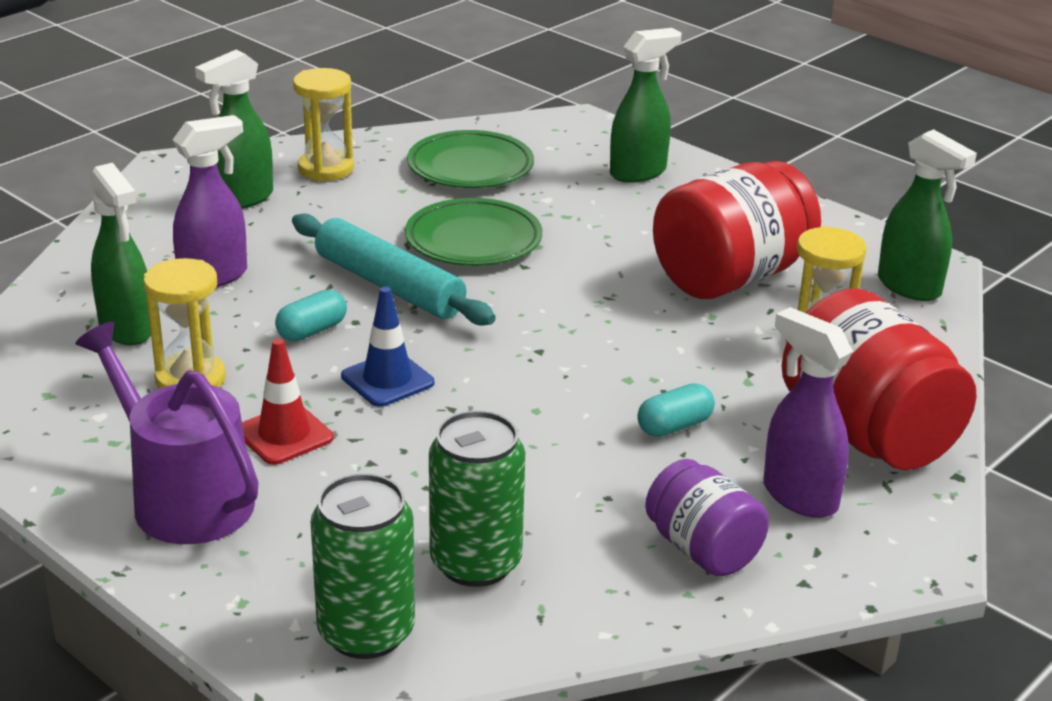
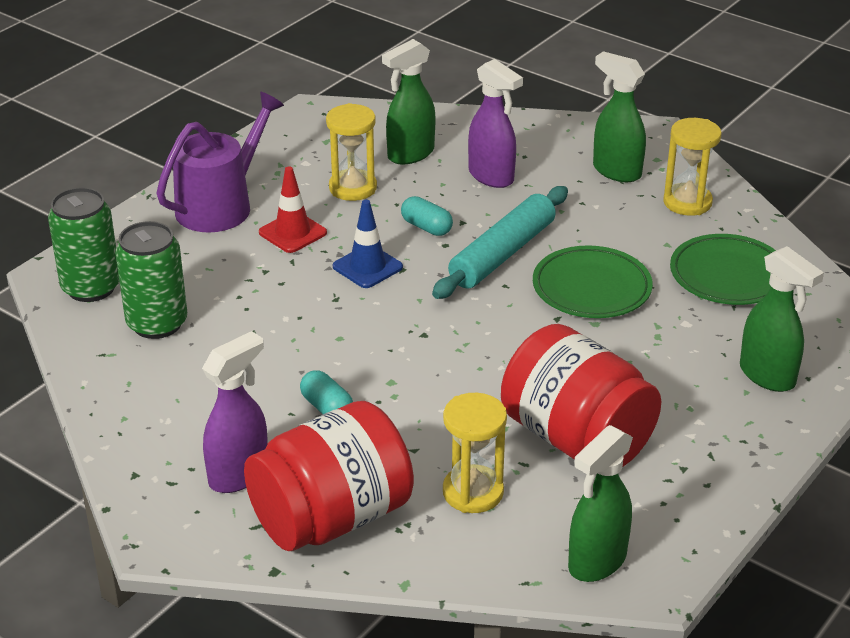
camera: 85 degrees right, 5 degrees up
purple jar [645,459,769,576] -> none

